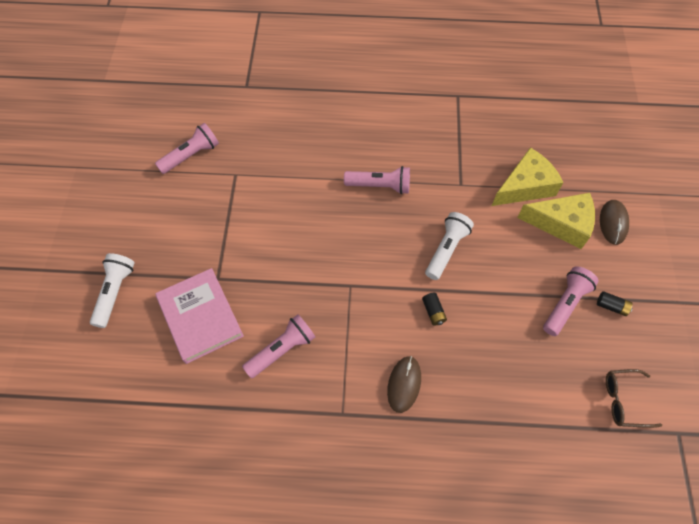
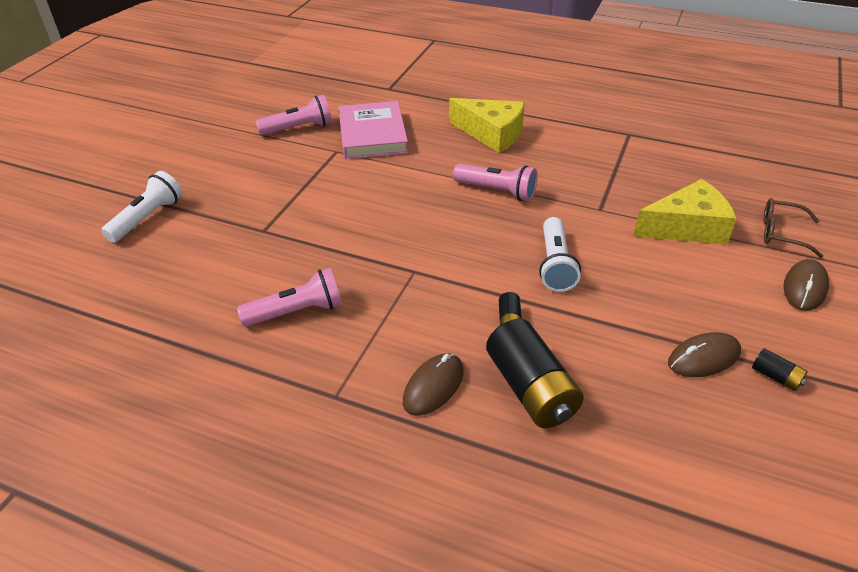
camera: 20 degrees right, 20 degrees down
pink book [155,268,244,364] -> pink book moved to [338,101,408,159]
white flashlight [425,212,474,280] -> white flashlight turned 135 degrees clockwise [539,217,581,292]
yellow cheese [517,193,595,249] -> yellow cheese moved to [449,98,525,153]
pink flashlight [543,266,599,336] -> brown mouse [668,332,741,377]
brown glasses [606,369,662,428] -> brown glasses moved to [763,198,823,258]
none -> black battery [486,319,584,428]

